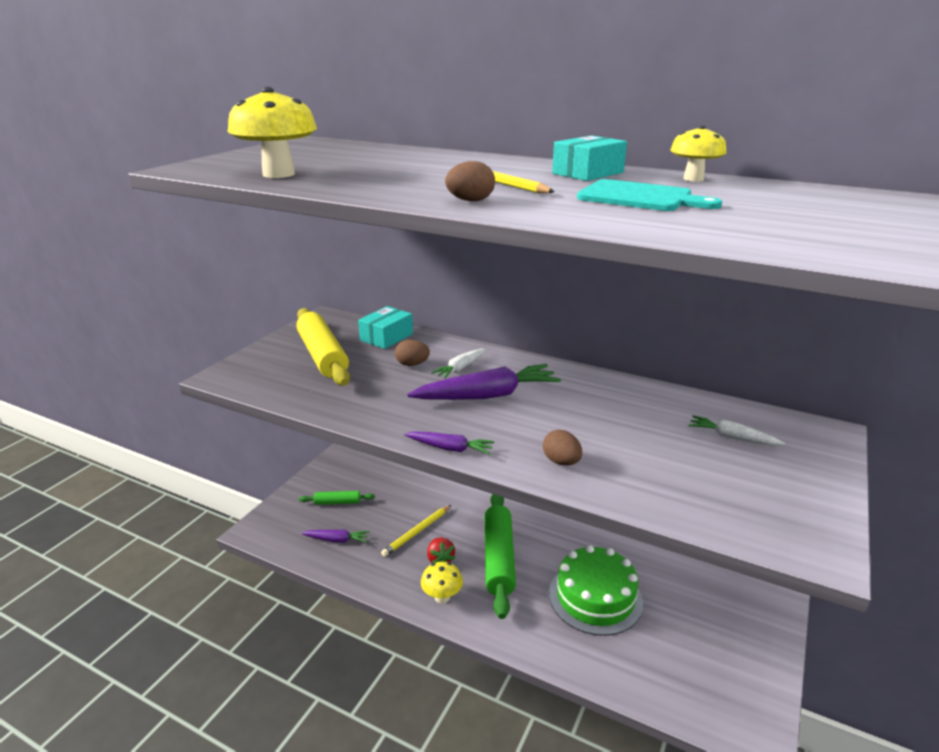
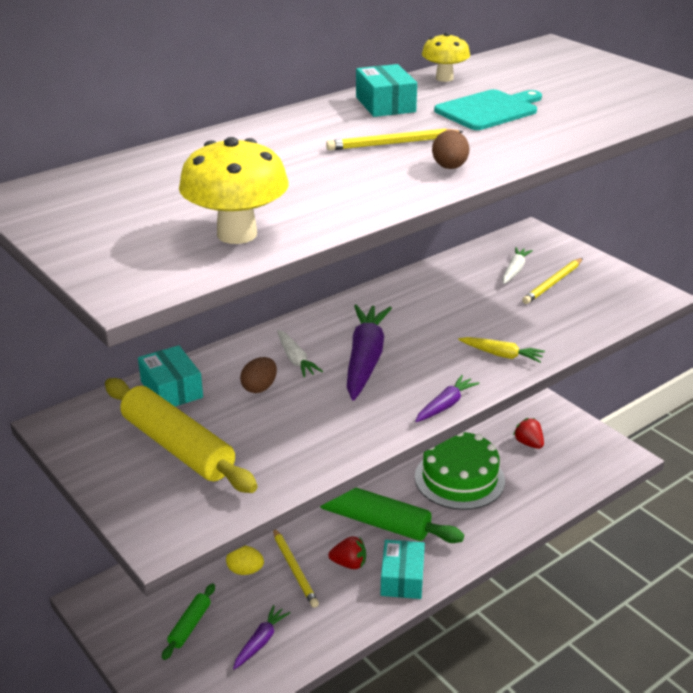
camera: 65 degrees left, 5 degrees up
yellow rolling pin [296,308,350,386] -> yellow rolling pin turned 45 degrees clockwise [105,378,257,493]
yellow mushroom [421,562,463,603] -> turquoise box [380,540,425,599]
brown egg [543,430,582,466] -> yellow carrot [458,337,545,363]
white carrot [689,415,785,446] -> white carrot turned 150 degrees clockwise [502,247,533,284]
none -> yellow egg [226,546,264,575]
none -> red strawberry [513,418,544,449]
none -> yellow pencil [522,258,583,304]

